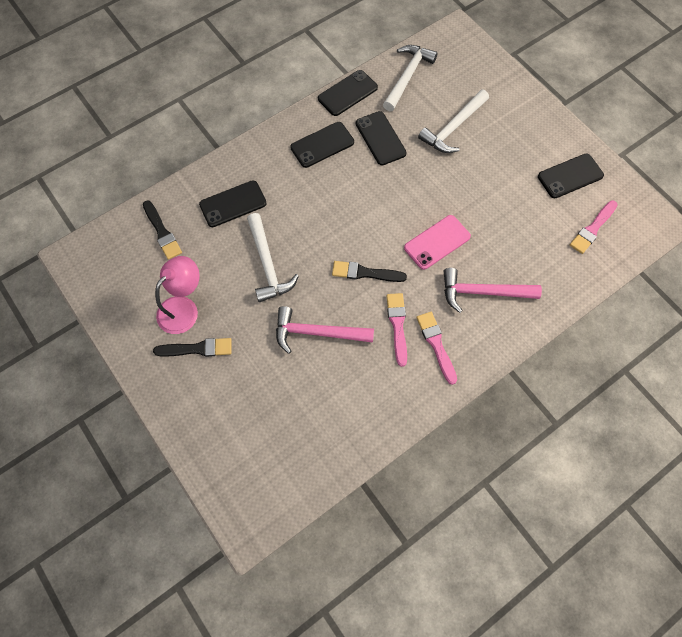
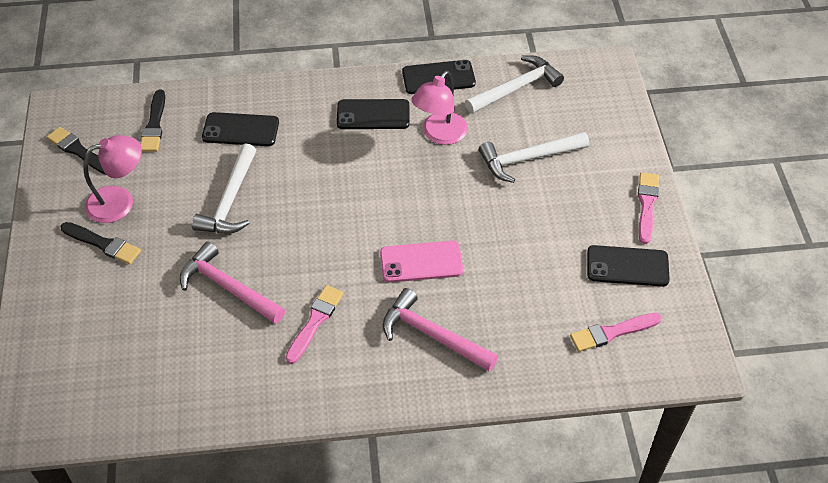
camera: 30 degrees right, 15 degrees down
black brush [332,261,407,282] -> black brush moved to [47,127,106,175]
black phone [356,111,407,165] -> pink lamp [411,70,468,145]
pink brush [416,312,457,385] -> pink brush moved to [638,172,659,244]

